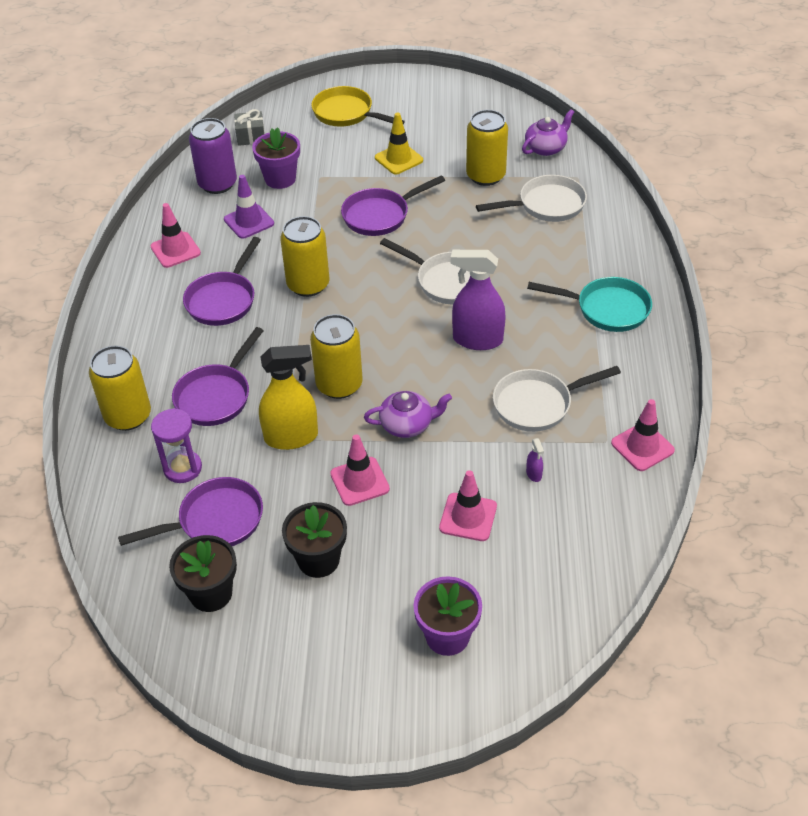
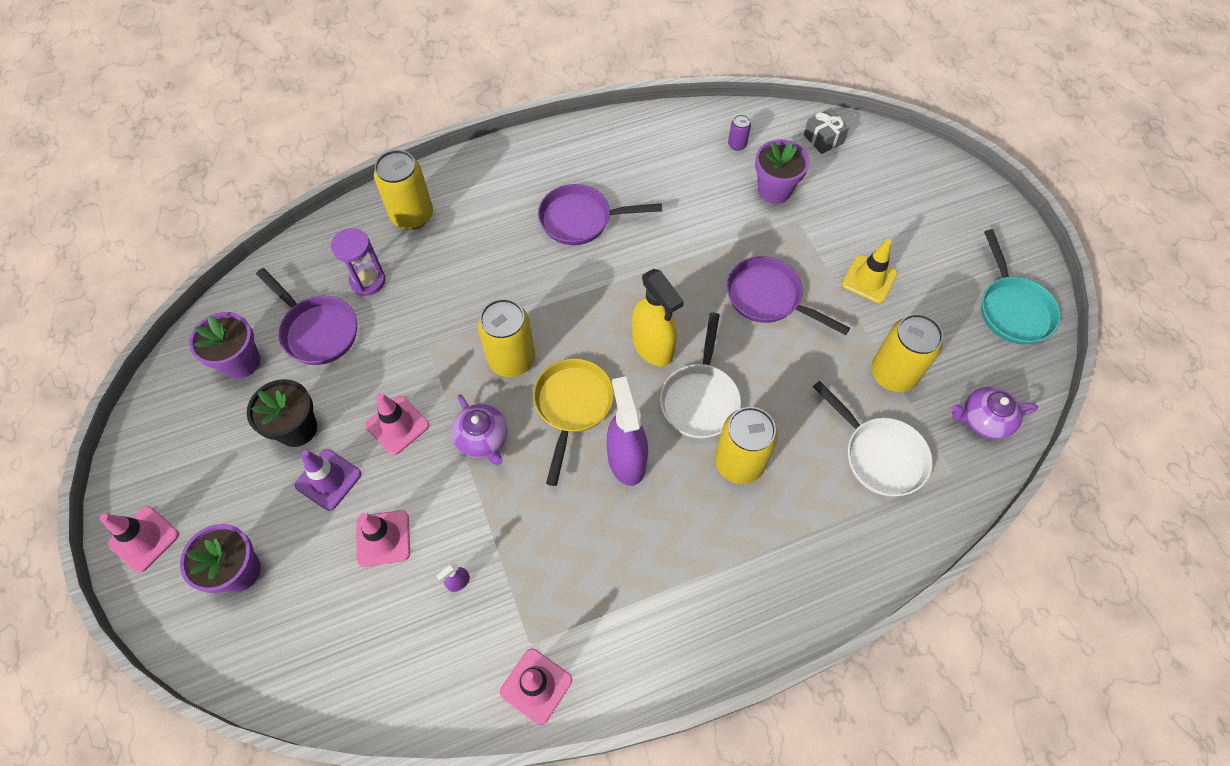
camera: 65 degrees right, 15 degrees up
pink traffic cone [151,203,201,268] -> pink traffic cone moved to [100,506,179,573]
black flower pot [169,535,237,612] -> purple flower pot [189,312,260,379]
purple pan [172,327,264,426] -> none
purple can [189,118,237,194] -> purple can [728,115,751,151], size x0.46
purple traffic cone [224,175,274,239] -> purple traffic cone moved to [295,449,361,511]
yellow spray bottle [259,345,318,450] -> yellow spray bottle moved to [632,269,684,366]
yellow can [280,216,330,297] -> yellow can moved to [715,407,778,484]
yellow pan [312,86,405,127] -> yellow pan moved to [533,358,614,486]
white pan [493,366,621,432] -> none
purple teapot [522,109,574,156] -> purple teapot turned 150 degrees clockwise [951,386,1038,439]
turquoise pan [527,277,652,332] -> turquoise pan moved to [981,229,1061,345]

